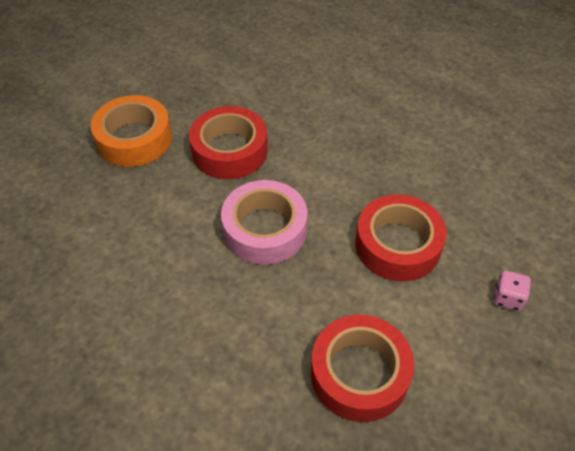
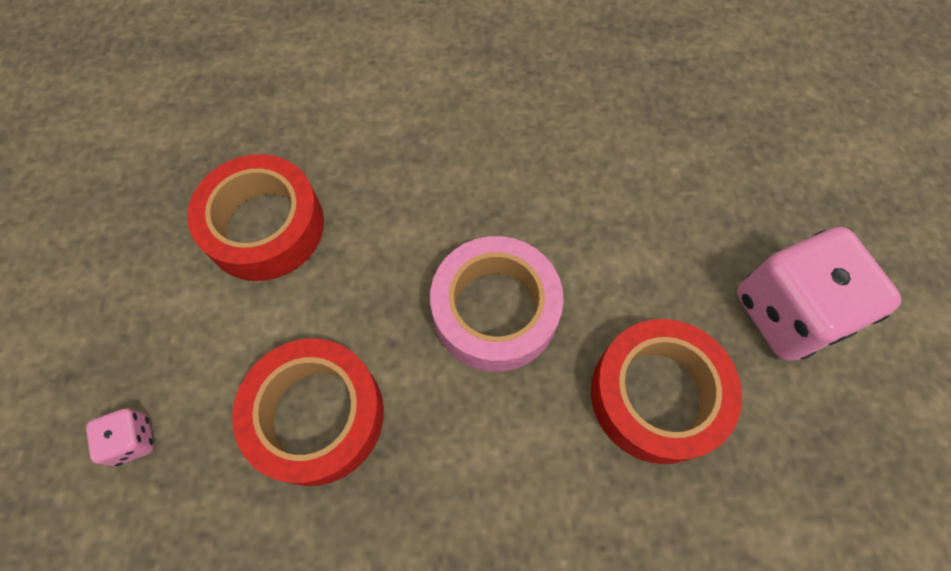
camera: 140 degrees right, 15 degrees up
orange tape [91,95,172,167] -> pink dice [737,227,901,361]

